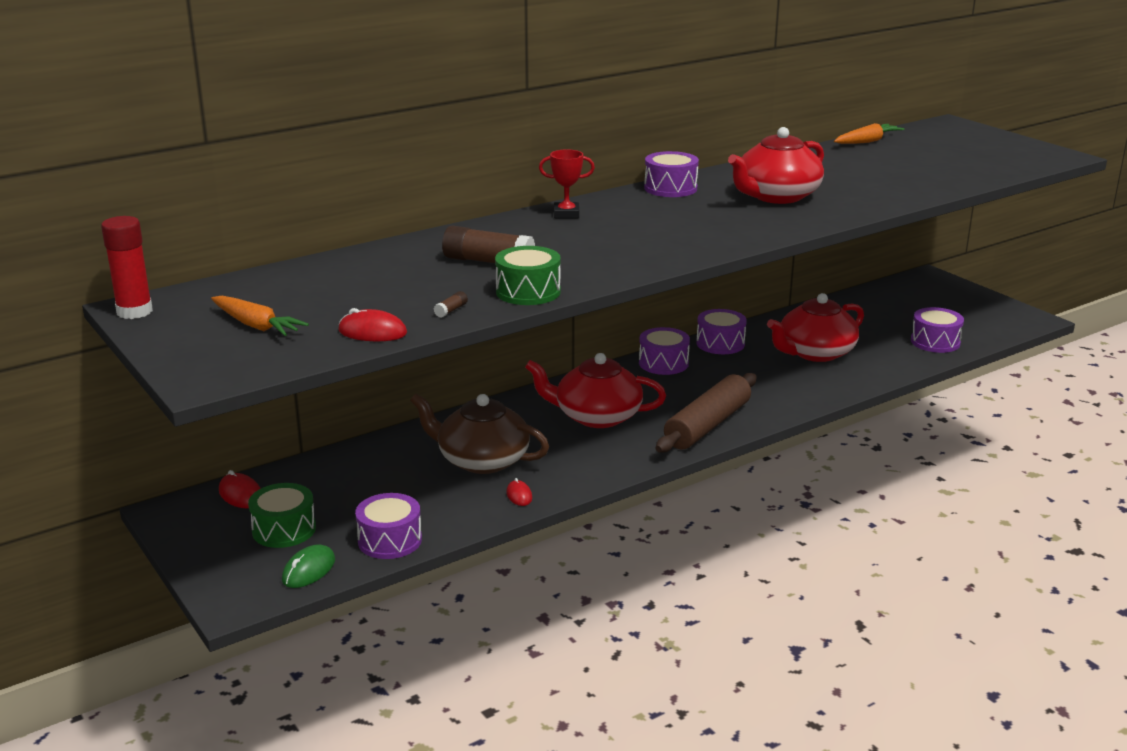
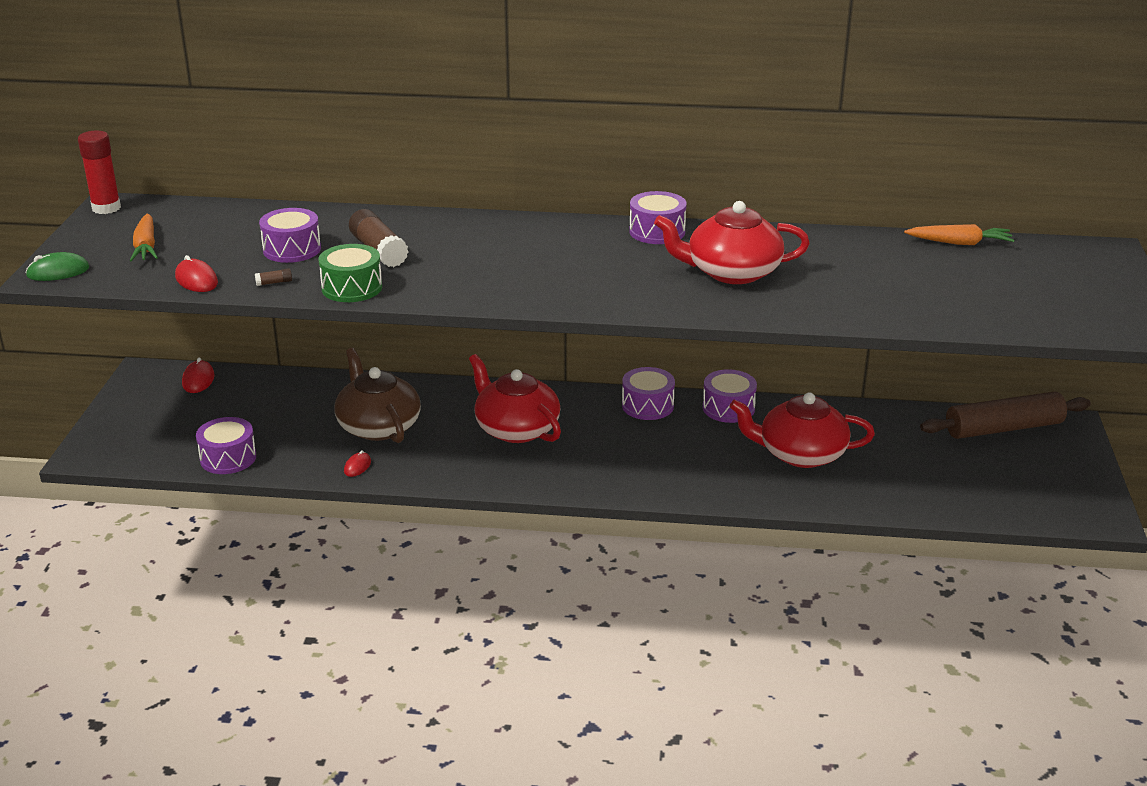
camera: 40 degrees right, 5 degrees up
green drum [248,483,316,548] -> none
green mouse [282,544,335,588] -> green mouse moved to [26,252,89,281]
red trophy [539,149,595,218] -> none
brown rolling pin [656,373,757,453] -> brown rolling pin moved to [920,391,1091,439]
purple drum [911,307,964,353] -> purple drum moved to [259,208,321,263]

